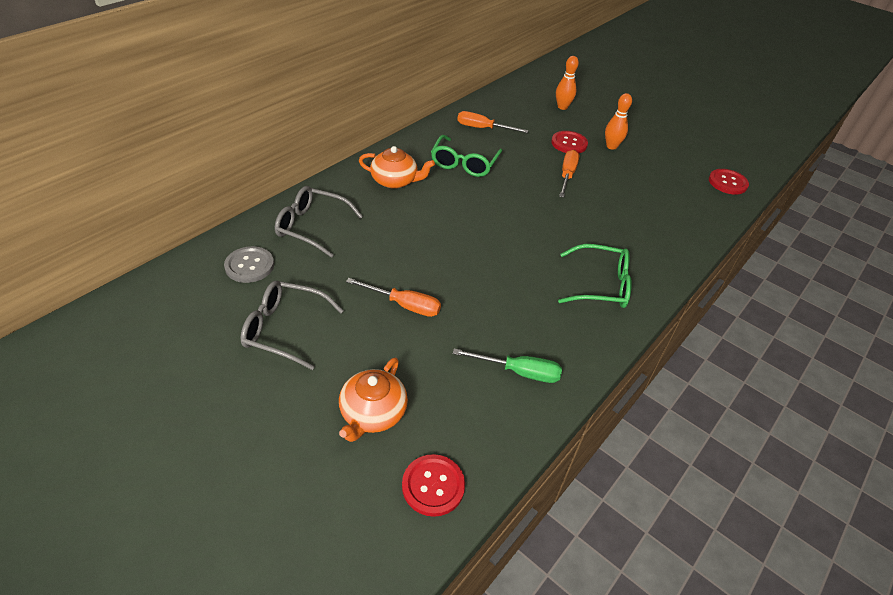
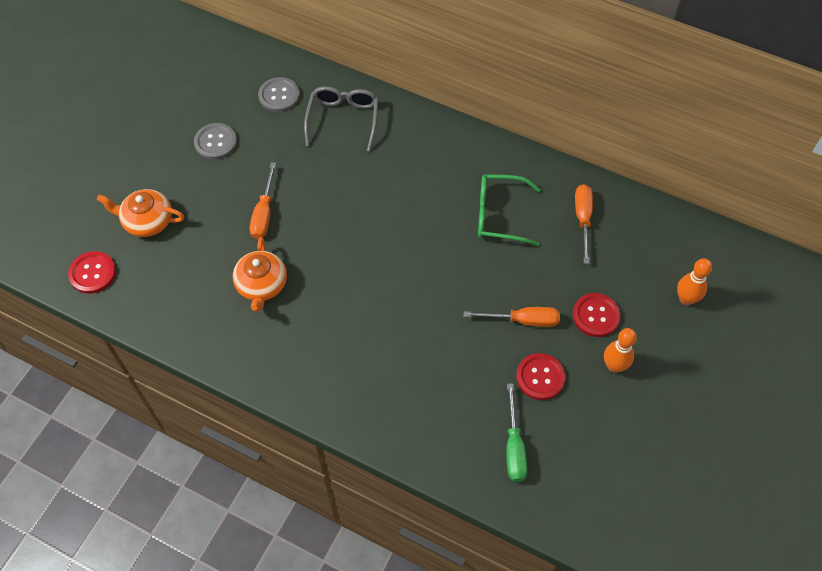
camera: 80 degrees right, 15 degrees up
grey glasses [241,281,343,370] -> grey button [194,123,237,160]
orange teapot [359,146,435,189] -> orange teapot moved to [233,237,287,312]
green screwdriver [453,348,562,383] -> green screwdriver moved to [506,383,527,482]
green glasses [558,244,632,308] -> none
red button [709,169,749,194] -> red button moved to [516,353,565,400]

